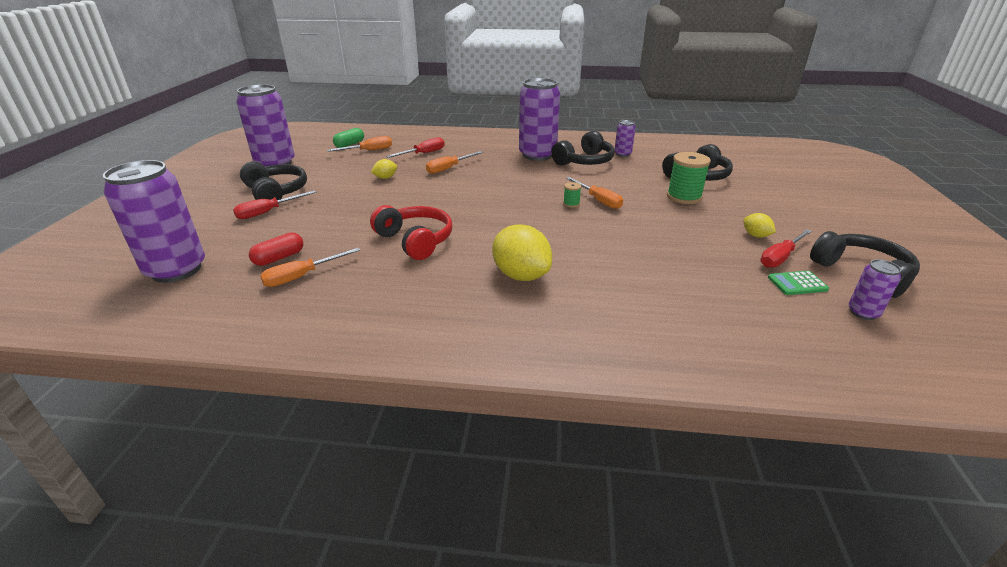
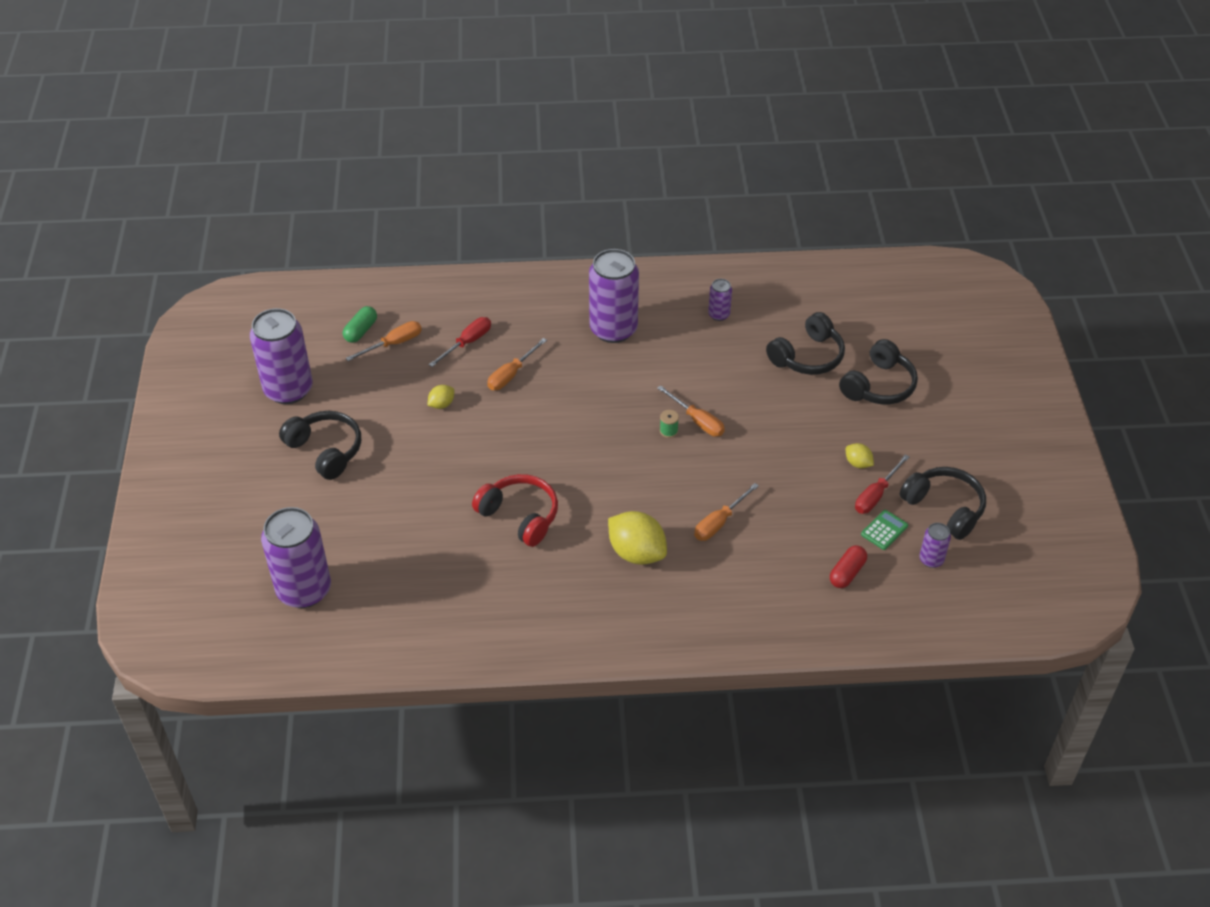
camera: 10 degrees left, 15 degrees up
red screwdriver [233,190,316,219] -> none
red capsule [249,232,303,266] -> red capsule moved to [830,545,867,588]
orange screwdriver [260,248,360,287] -> orange screwdriver moved to [694,483,759,541]
black headphones [551,131,615,166] -> black headphones moved to [839,339,918,404]
green spool [667,152,711,204] -> none
green calculator [768,271,829,295] -> green calculator turned 150 degrees clockwise [861,510,908,550]

